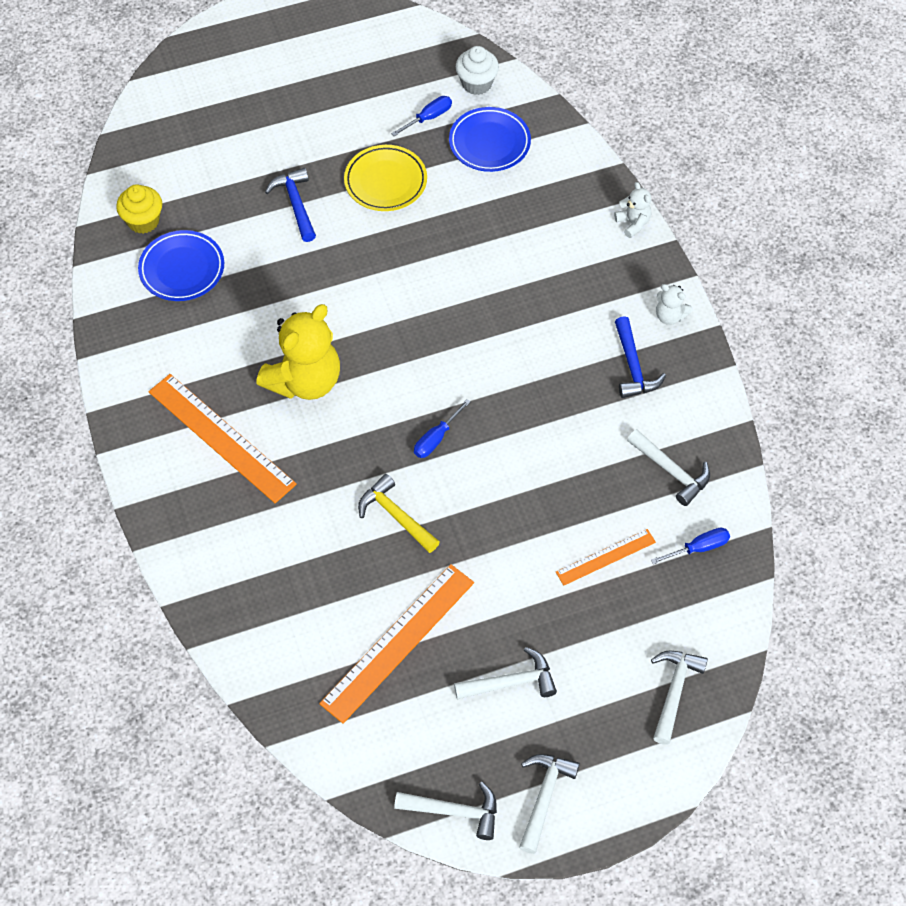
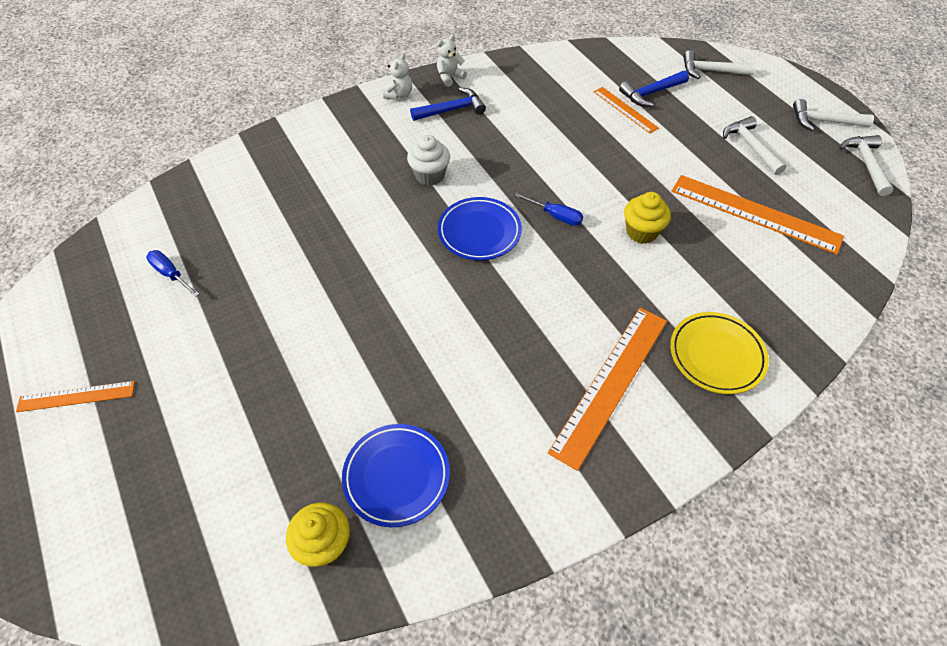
camera: 100 degrees left, 5 degrees down
yellow teddy bear [256,304,340,400] -> none
blue hammer [265,168,316,242] -> blue hammer moved to [619,71,689,107]
yellow plate [344,145,427,211] -> yellow plate moved to [670,312,769,394]
yellow hammer [358,474,440,553] -> yellow cupcake [624,192,671,244]
blue plate [449,107,531,172] -> blue plate moved to [438,197,522,260]
white cupcake [456,46,499,95] -> white cupcake moved to [407,135,450,186]
white teddy bear [614,182,651,238] -> white teddy bear moved to [437,34,467,87]
white hammer [627,429,710,506] -> none
blue screwdriver [651,528,730,564] -> none
none -> orange ruler [16,381,135,412]

